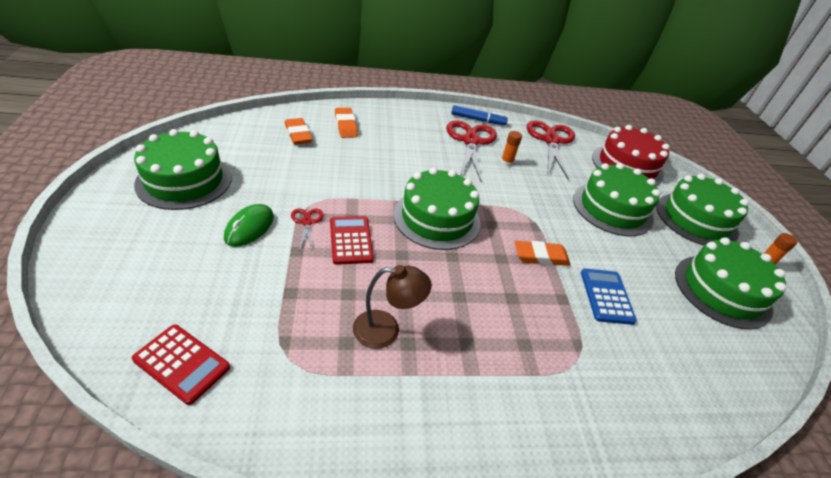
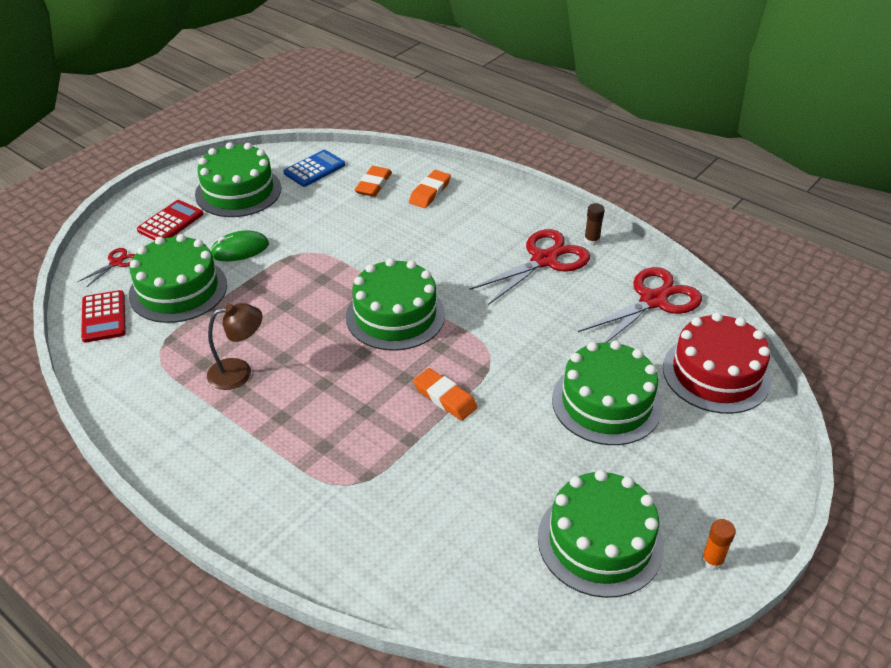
camera: 50 degrees right, 0 degrees up
red scissors [291,208,324,251] -> red scissors moved to [78,248,135,287]
red calculator [330,216,374,265] -> red calculator moved to [137,200,203,240]
brown lamp [353,265,432,349] -> brown lamp turned 60 degrees counterclockwise [207,303,263,390]
blue marker [451,105,508,125] -> brown glue stick [584,203,605,246]
orange glue stick [501,131,522,166] -> none
blue calculator [581,268,637,325] -> blue calculator moved to [284,150,345,187]
green cake [656,174,749,245] -> green cake moved to [129,234,227,323]

